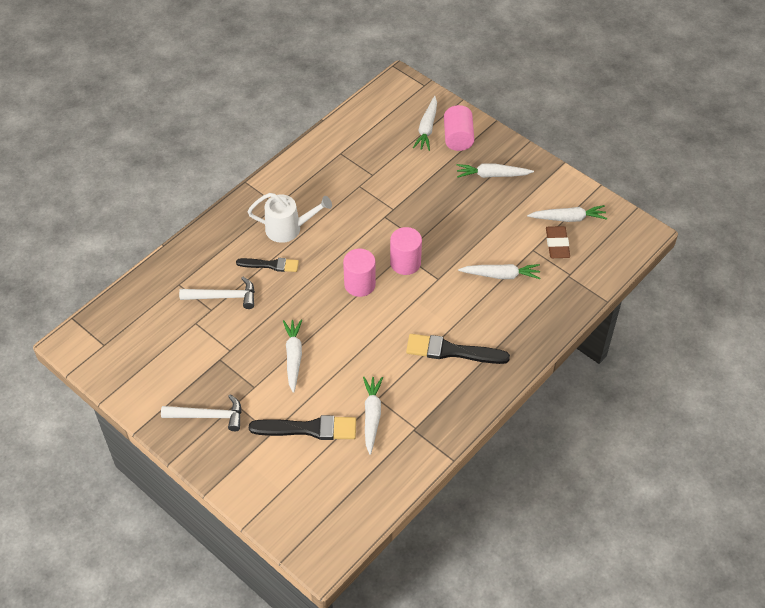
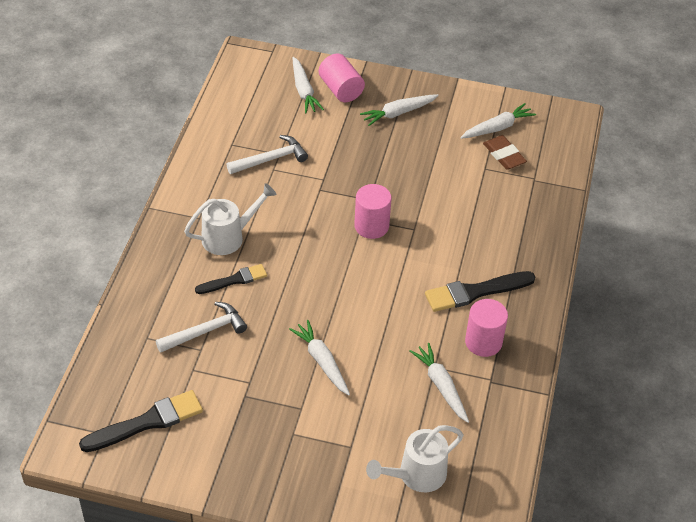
camera: 30 degrees left, 5 degrees down
white hammer [161,395,242,431] -> white hammer moved to [226,135,308,174]
black brush [249,415,356,440] -> black brush moved to [79,390,203,452]
pink cylinder [343,249,376,297] -> pink cylinder moved to [465,299,508,357]
white carrot [458,264,541,279] -> none
none -> white watering can [366,425,464,492]

